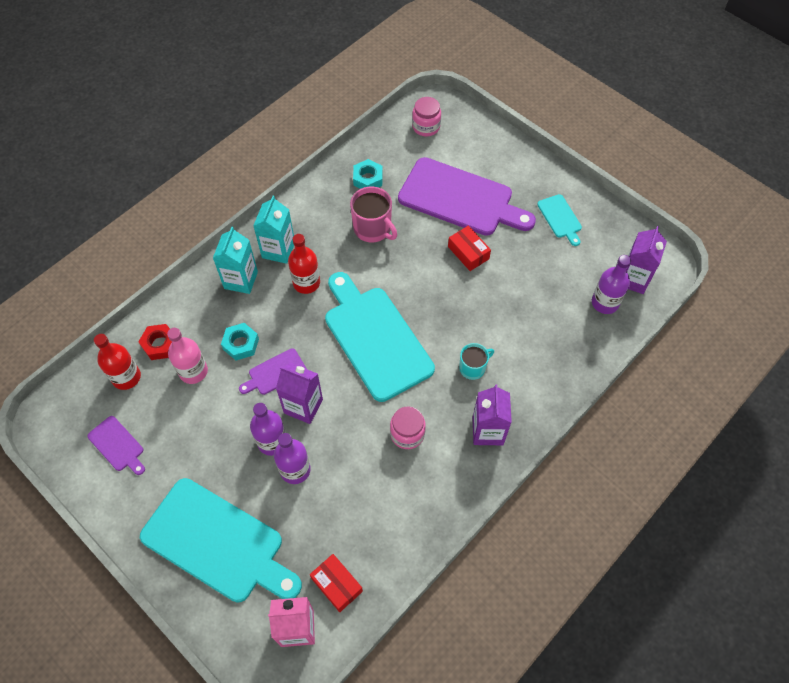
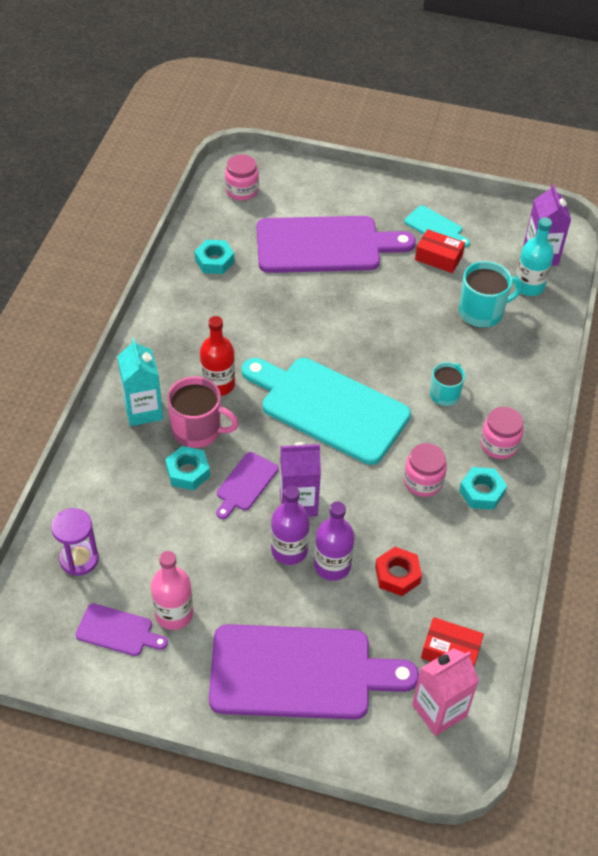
camera: 30 degrees left, 10 degrees down
red bottle [94,334,141,390] -> purple hourglass [51,508,99,576]
red nut [138,324,172,360] -> red nut moved to [375,547,422,596]
turquoise cutting board [140,478,302,602] -> purple cutting board [209,624,419,720]
pink bottle [167,328,208,384] -> pink bottle moved to [151,551,193,630]
turquoise carton [253,196,294,264] -> none
pink mug [350,187,397,242] -> pink mug moved to [167,376,239,448]
red box [448,226,491,271] -> red box moved to [415,229,465,273]
purple carton [473,384,512,445] -> pink jar [480,407,524,459]
purple bottle [592,255,631,314] -> turquoise bottle [514,217,554,296]
none -> turquoise mug [459,261,523,328]
none -> turquoise nut [459,467,507,510]

